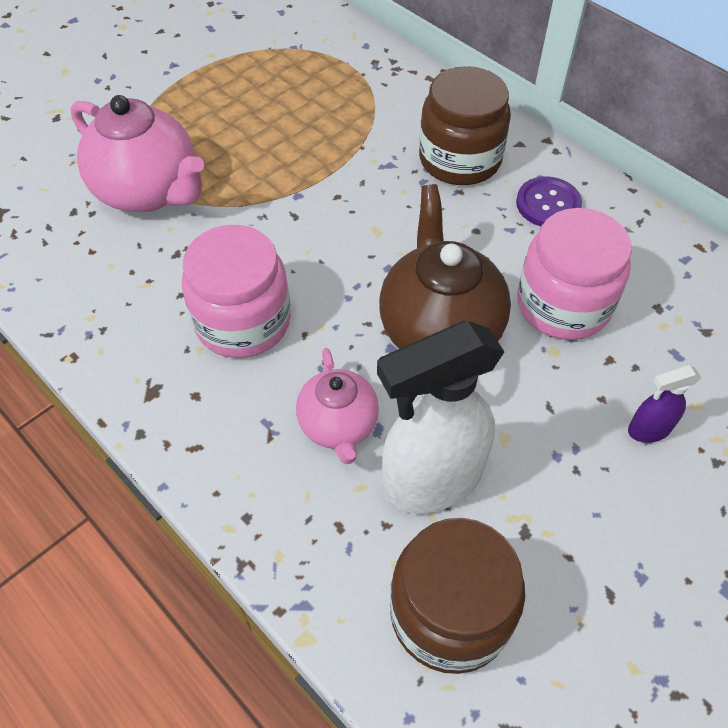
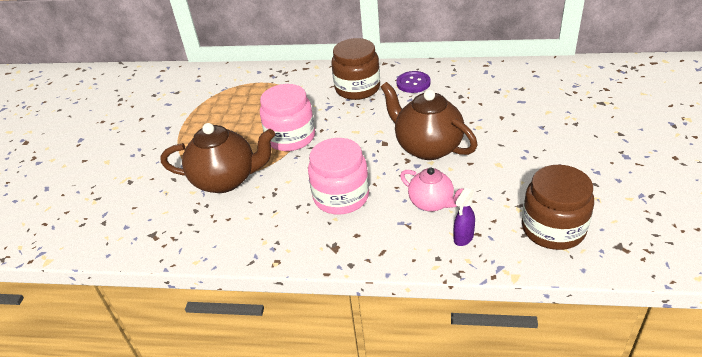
camera: 35 degrees left, 15 degrees down
pink teapot [70,95,204,212] -> brown teapot [161,123,275,193]
white spray bottle [377,321,504,514] -> none
pink jar [517,208,632,340] -> pink jar moved to [260,84,315,151]
purple spray bottle [628,365,701,443] -> purple spray bottle moved to [454,188,475,246]

